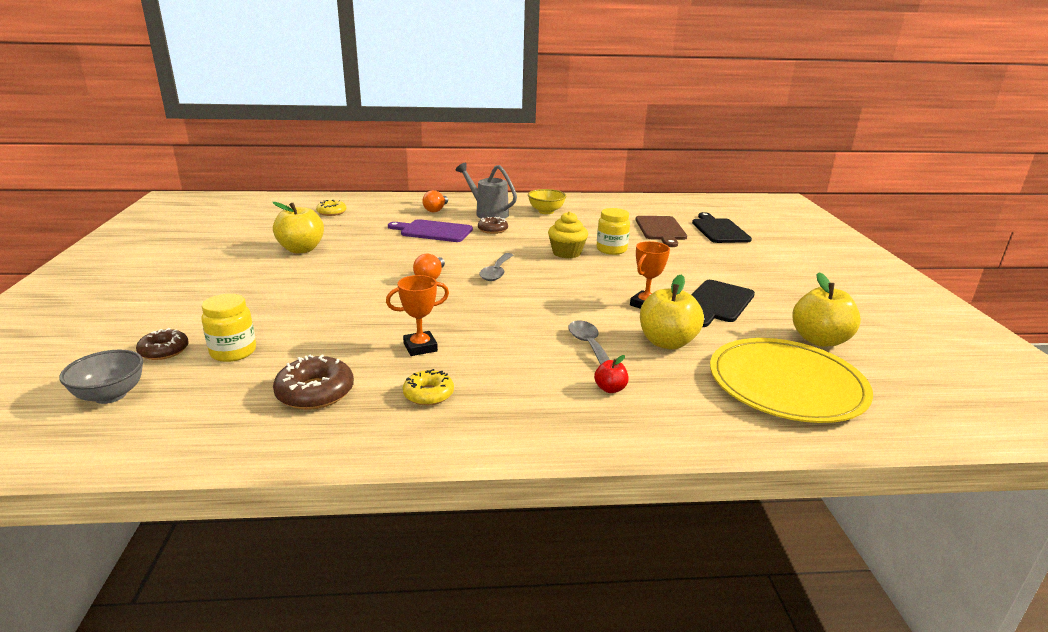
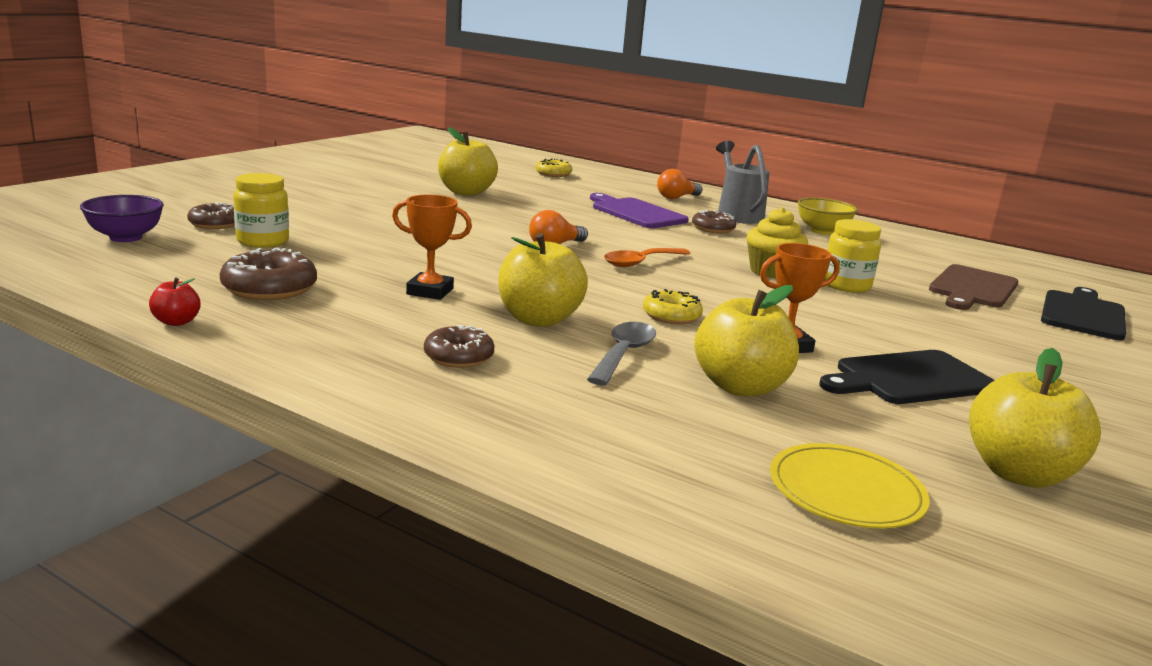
camera: 35 degrees right, 5 degrees down
grey bowl [59,350,143,404] -> purple bowl [80,195,164,242]
yellow donut [403,369,454,406] -> yellow donut moved to [643,289,703,324]
grey spoon [479,253,513,281] -> orange spoon [604,248,691,267]
red apple [594,355,629,393] -> red apple moved to [149,277,201,326]
yellow plate [710,338,873,423] -> yellow plate [770,443,930,529], size x0.56
none -> brown donut [424,325,494,368]
none -> yellow apple [498,233,588,327]

